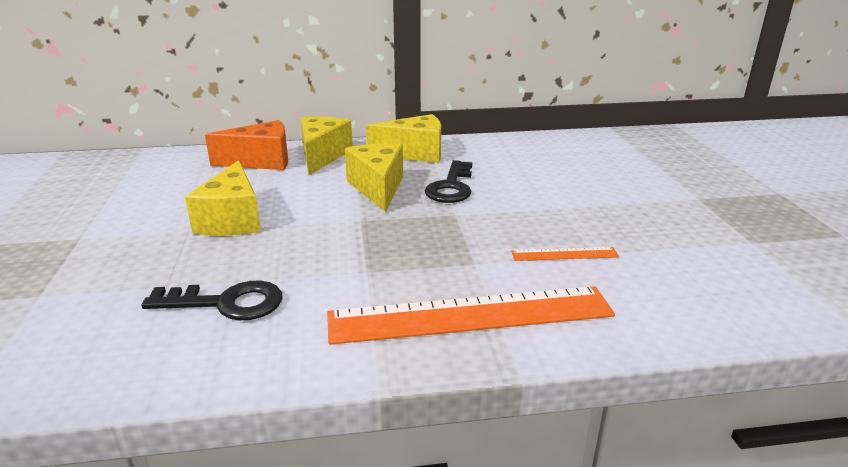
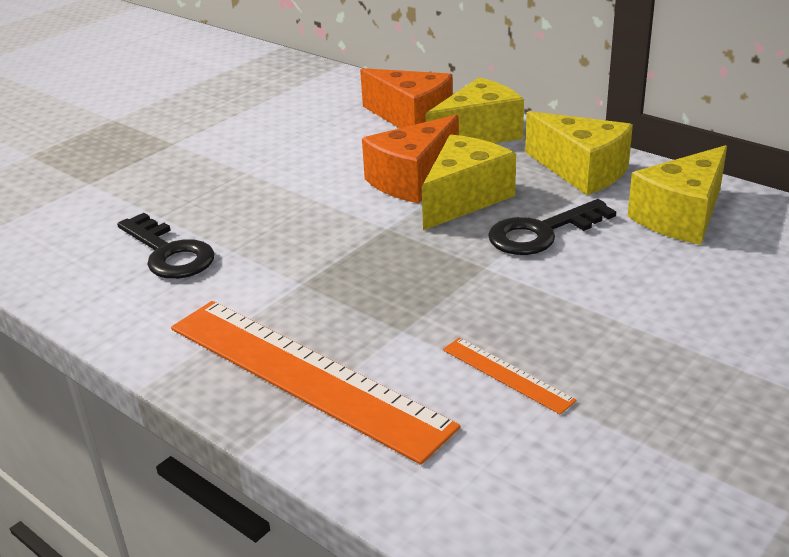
camera: 50 degrees right, 5 degrees up
yellow cheese [185,160,261,236] -> yellow cheese moved to [628,145,727,245]
none -> orange cheese [362,115,459,203]

